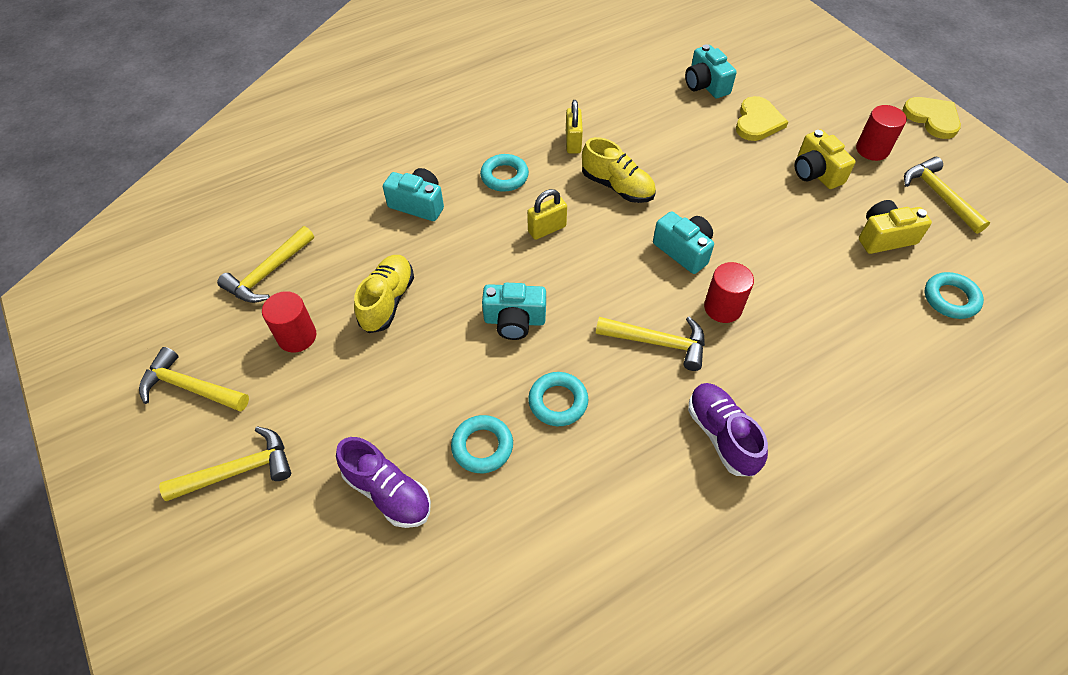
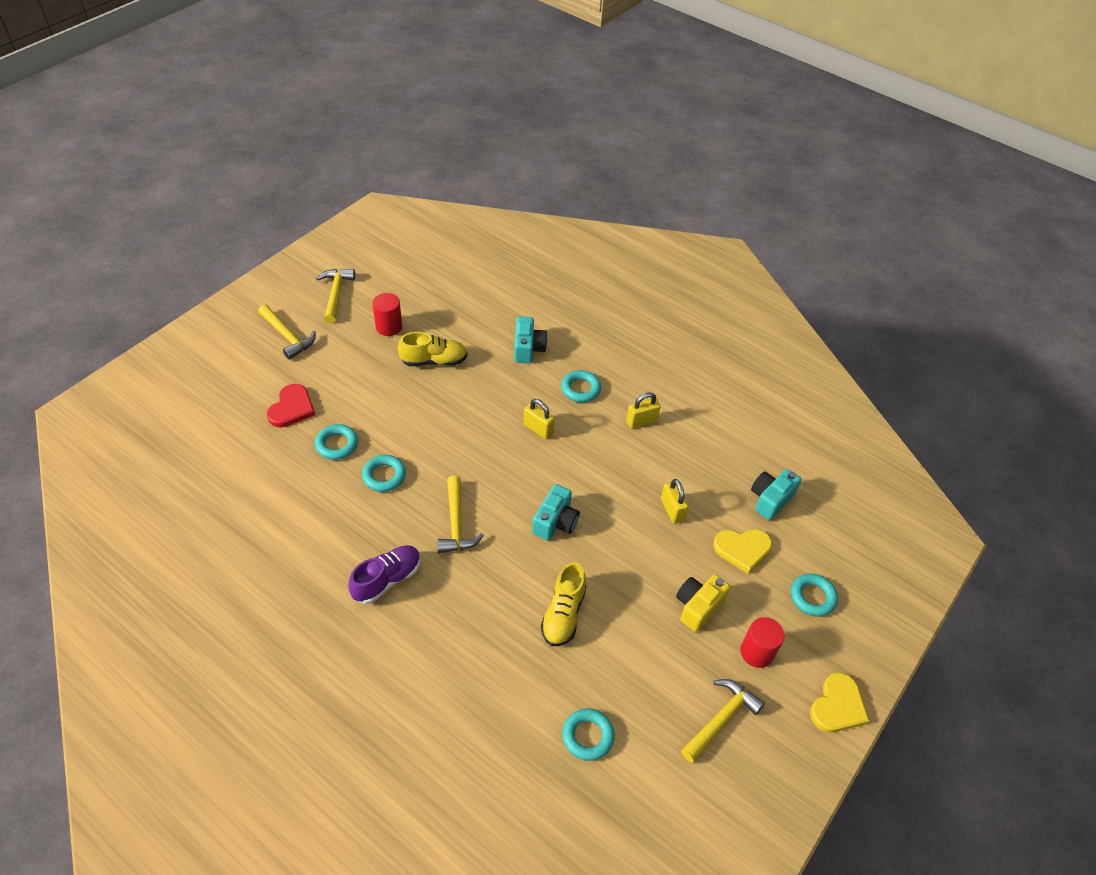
camera: 65 degrees right, 5 degrees down
yellow hammer [217,226,314,303] -> none
purple shoe [336,437,431,528] -> red heart [267,384,315,428]
turquoise camera [482,283,546,340] -> none
yellow shoe [582,137,656,203] -> yellow shoe moved to [541,562,586,646]
red cylinder [704,262,754,323] -> none
yellow camera [859,200,932,254] -> none
none -> yellow padlock [661,479,689,524]
none -> turquoise ring [791,573,838,617]

